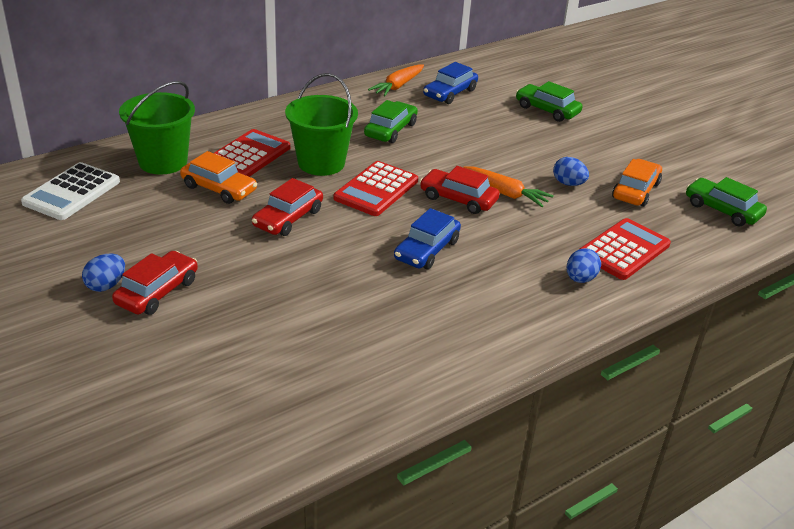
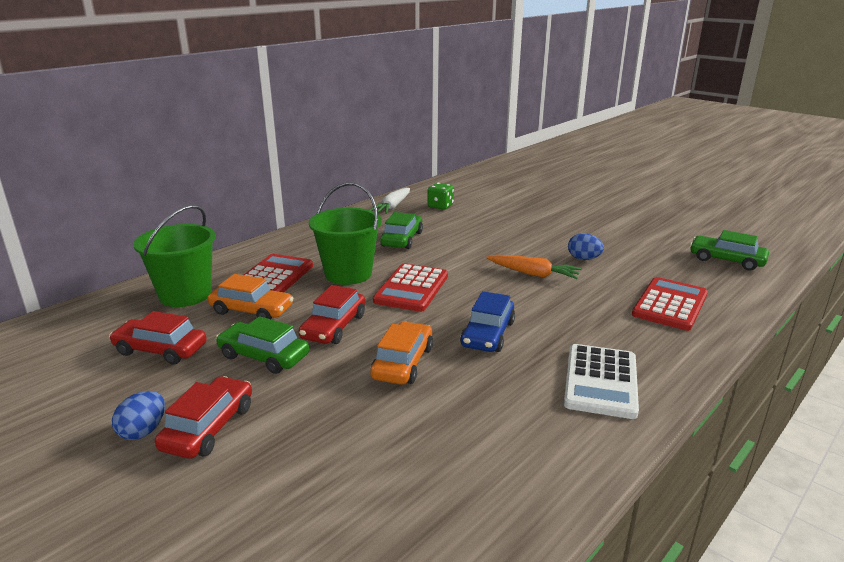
camera: 10 degrees left, 10 degrees down
white calculator [21,162,120,220] -> white calculator moved to [564,344,639,419]
orange carrot [368,65,424,96] -> white carrot [370,188,410,214]
red car [420,166,500,214] -> red car moved to [109,311,207,364]
blue car [423,62,478,104] -> green dice [428,183,454,210]
green car [516,81,583,122] -> green car moved to [216,316,309,374]
blue egg [567,248,601,283] -> none
orange car [612,159,662,207] -> orange car moved to [370,322,433,385]

